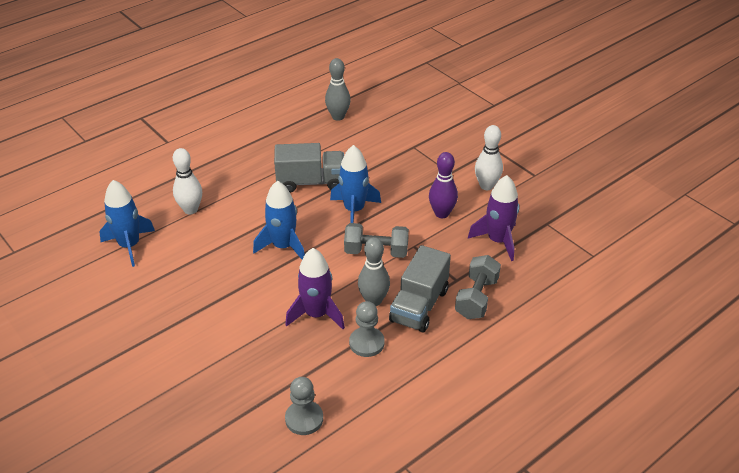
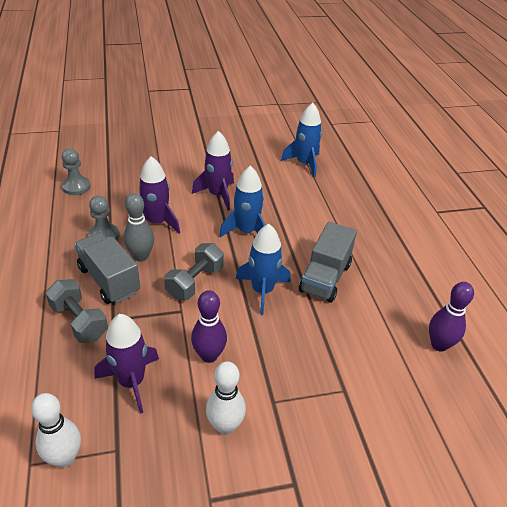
camera: 115 degrees right, 0 degrees up
white bowling pin [173,148,202,214] -> white bowling pin moved to [31,393,81,468]
grey bowling pin [325,58,351,121] -> purple bowling pin [429,282,474,352]
none -> purple rocket [192,131,234,211]

